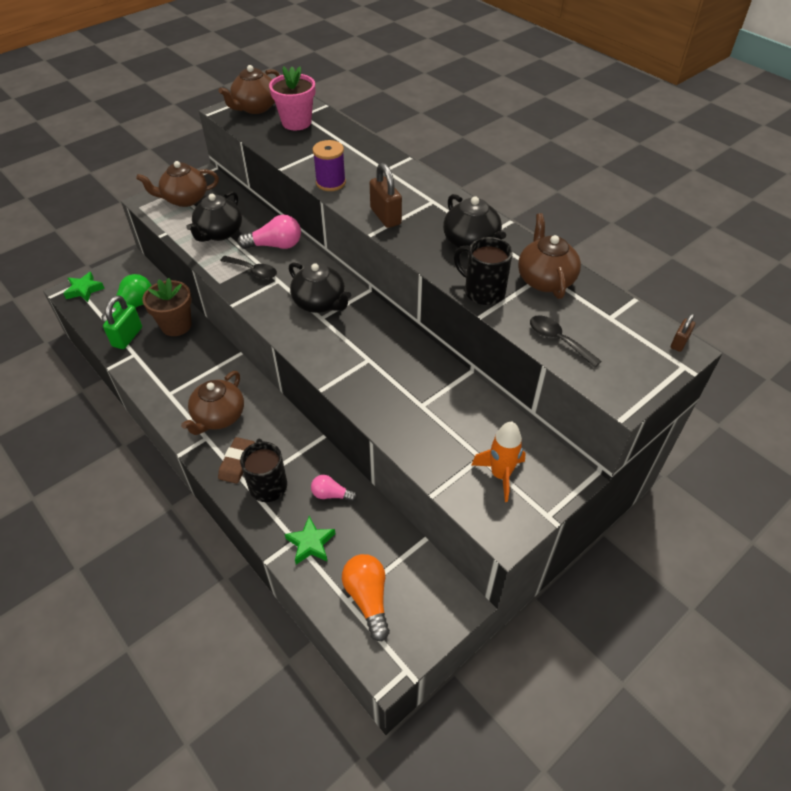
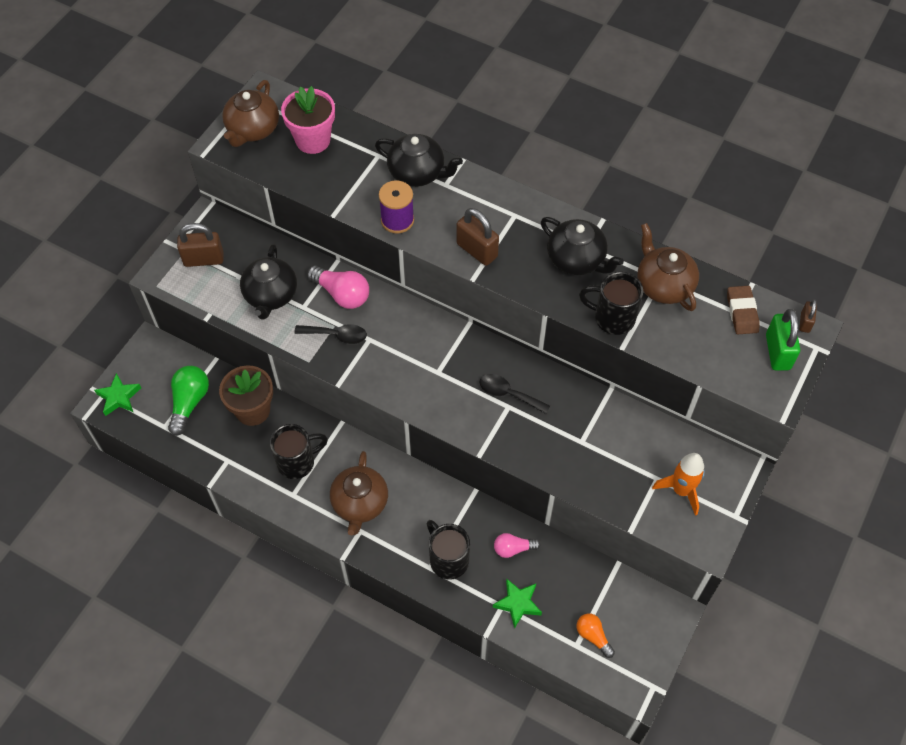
camera: 20 degrees left, 10 degrees up
green padlock [103,295,142,349] -> green padlock moved to [766,309,800,371]
brown teapot [136,161,219,207] -> brown padlock [177,223,223,267]
brown eraser [218,437,255,484] -> brown eraser moved to [727,286,760,334]
pink light bulb [238,215,301,249] -> pink light bulb turned 60 degrees clockwise [307,265,369,309]
black teapot [289,262,351,313] -> black teapot moved to [375,134,463,187]
orange light bulb [342,554,390,641] -> orange light bulb [576,613,615,658], size x0.62
black spoon [530,315,602,367] -> black spoon moved to [480,374,550,414]
none -> black mug [270,424,328,479]

